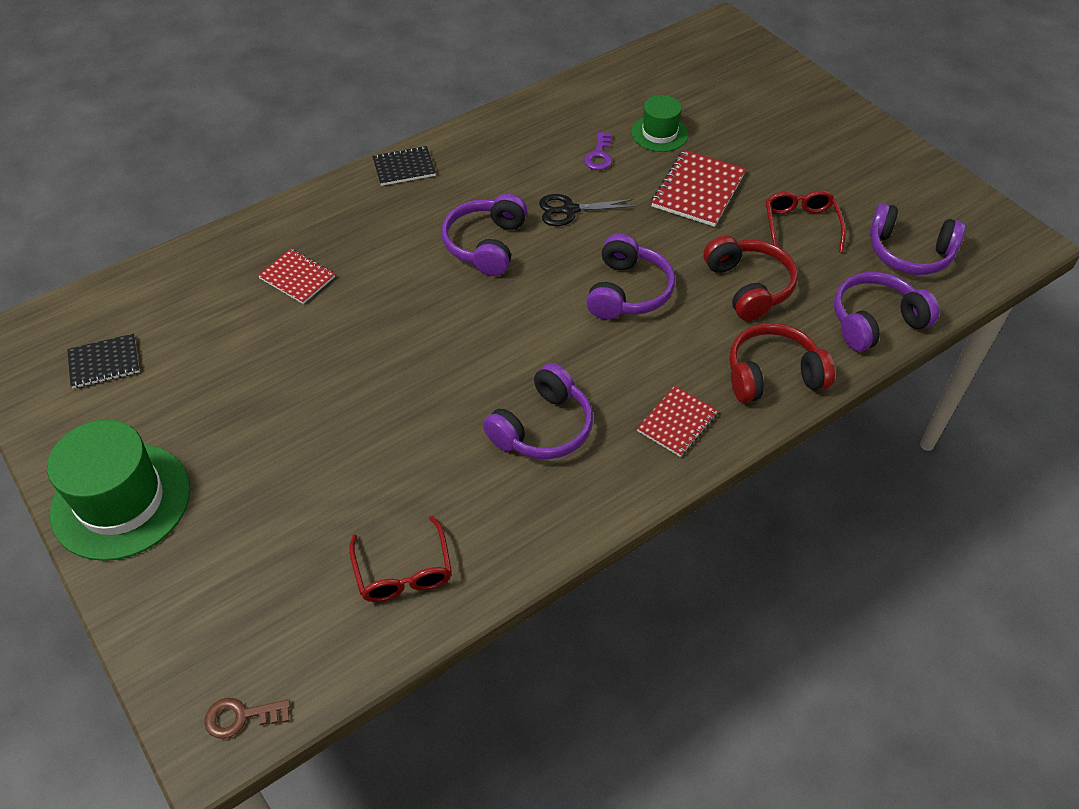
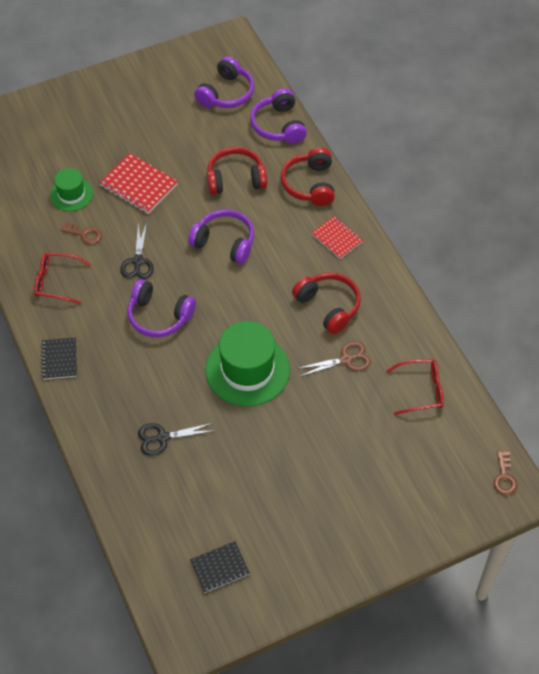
camera: 80 degrees left, 5 degrees up
green hat [47,420,190,561] -> green hat moved to [205,321,290,407]
black notebook [67,333,140,388] -> black notebook turned 75 degrees clockwise [190,541,250,593]
red notebook [258,248,335,304] -> black scissors [138,423,215,456]
purple headphones [483,363,593,459] -> red headphones [292,272,361,334]
purple key [584,132,612,170] -> brown key [60,222,102,245]
red glasses [766,190,846,253] -> red glasses moved to [34,252,91,304]
none -> brown scissors [297,341,371,376]

